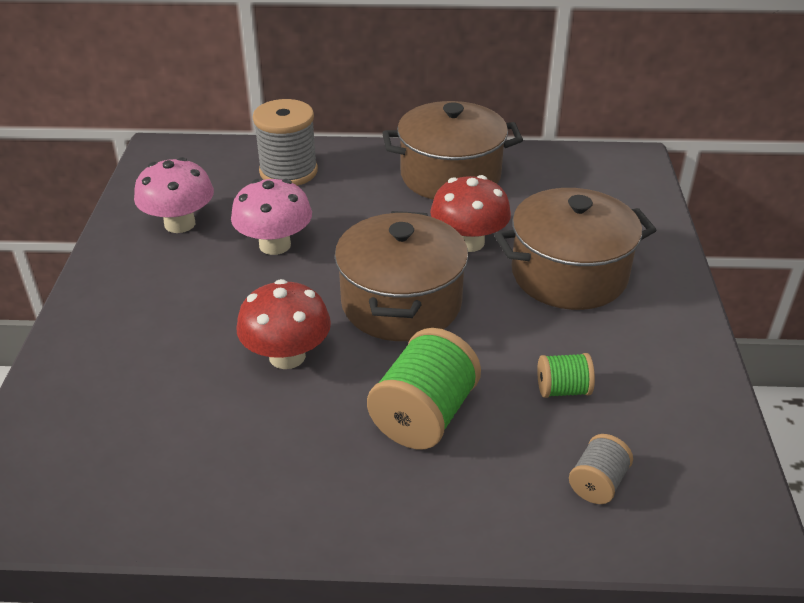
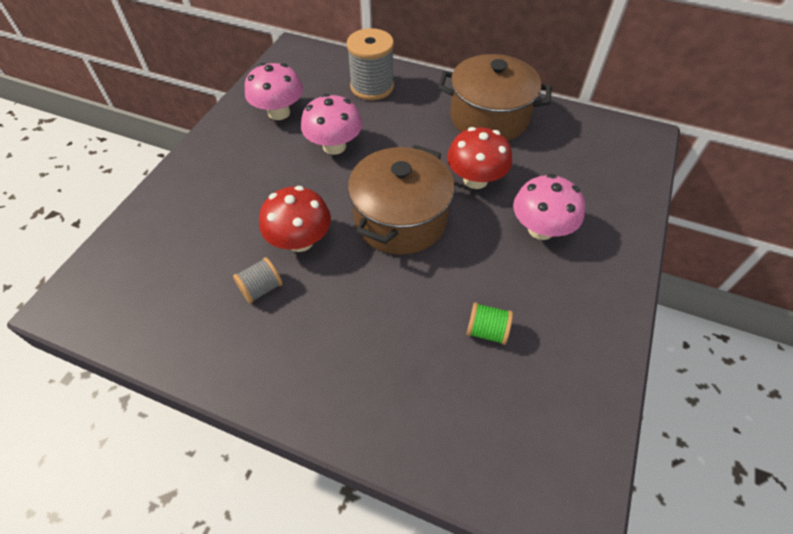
camera: 20 degrees right, 15 degrees up
green spool [367,328,481,449] -> none
brown pot [494,188,656,310] -> pink mushroom [513,174,585,240]
grey spool [569,434,633,504] -> grey spool moved to [233,257,282,303]

